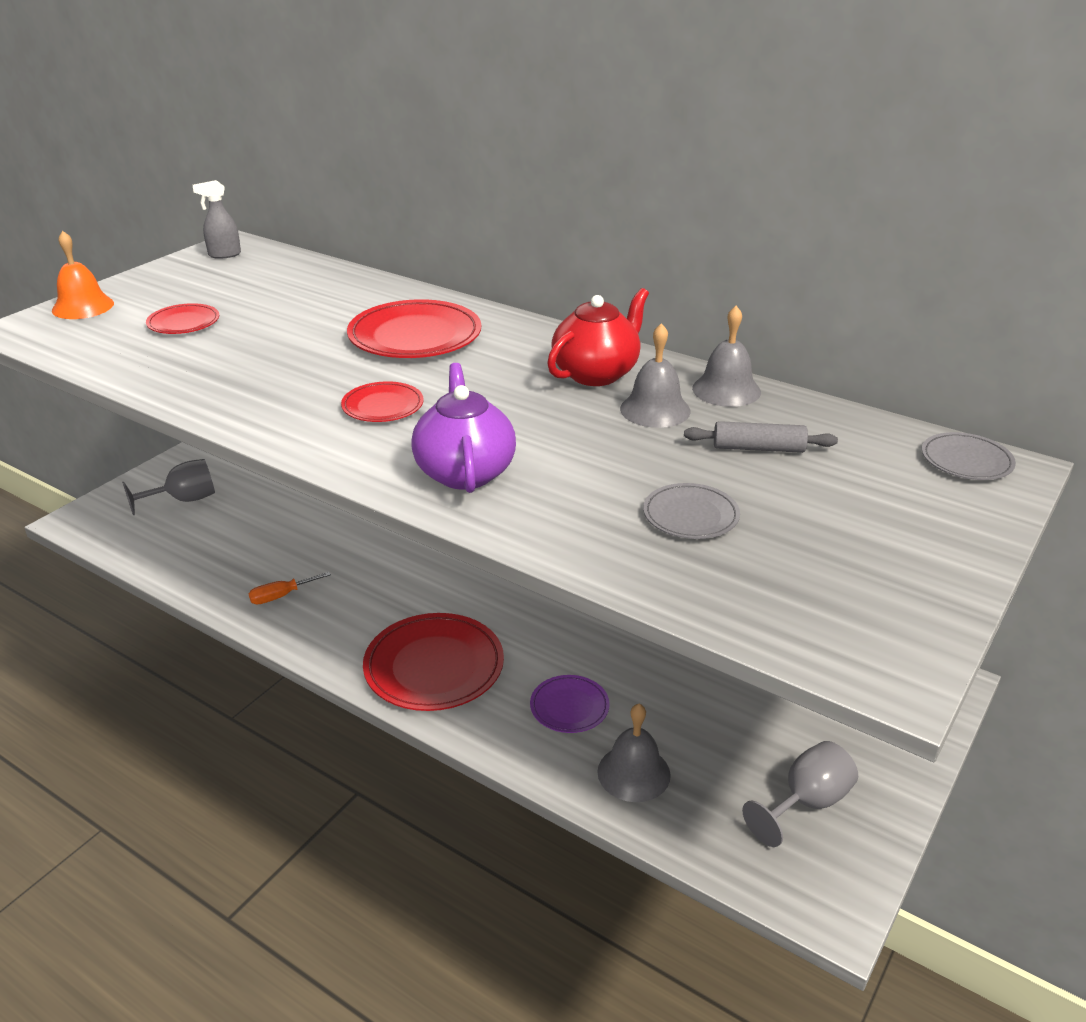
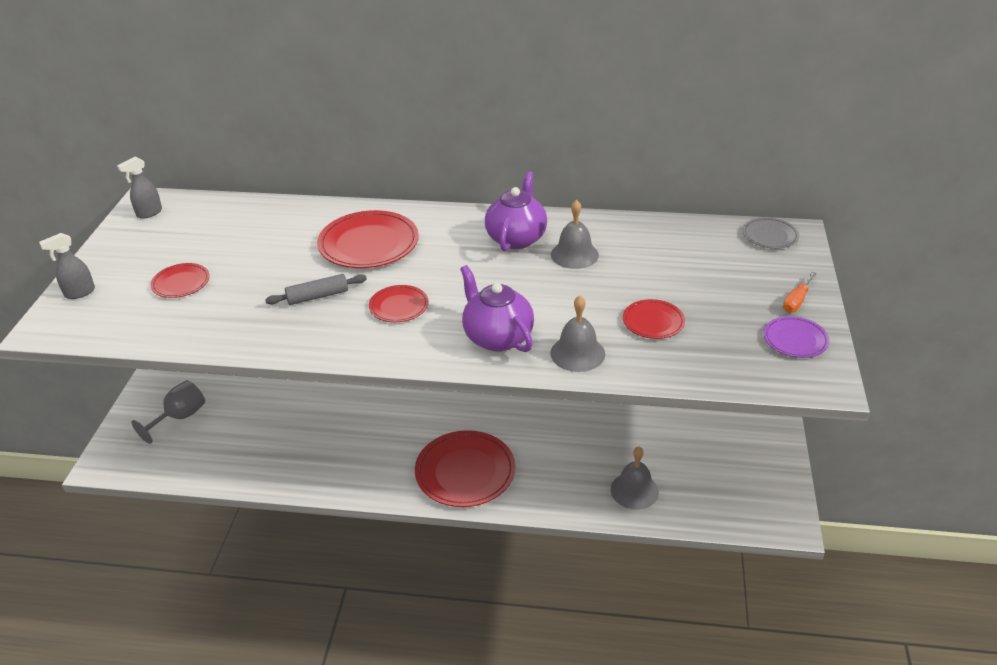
camera: 25 degrees left, 5 degrees up
orange bell [52,231,114,319] -> grey spray bottle [39,233,95,299]
orange screwdriver [248,572,331,605] -> orange screwdriver moved to [783,272,817,313]
purple plate [530,675,610,733] -> purple plate moved to [763,316,829,358]
red teapot [547,288,649,386] -> purple teapot [485,171,547,251]
grey plate [643,483,740,539] -> red plate [623,299,685,339]
grey rolling pin [684,421,838,453] -> grey rolling pin moved to [265,274,367,305]
grey bell [692,306,761,407] -> grey bell moved to [550,296,605,372]
grey goblet [742,741,858,847] -> none

